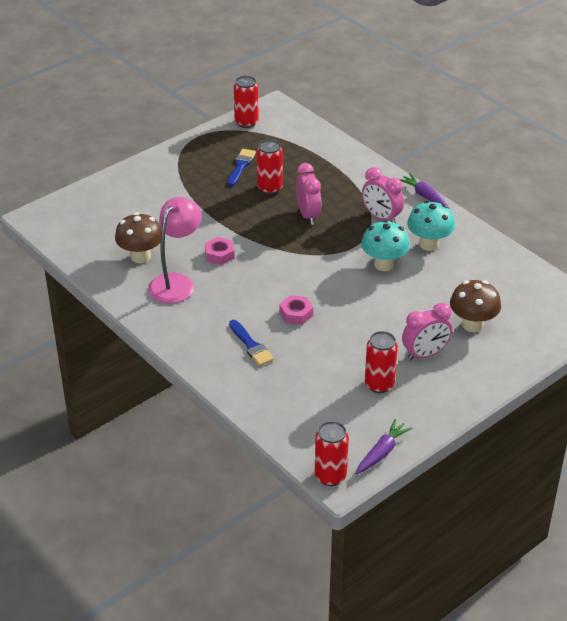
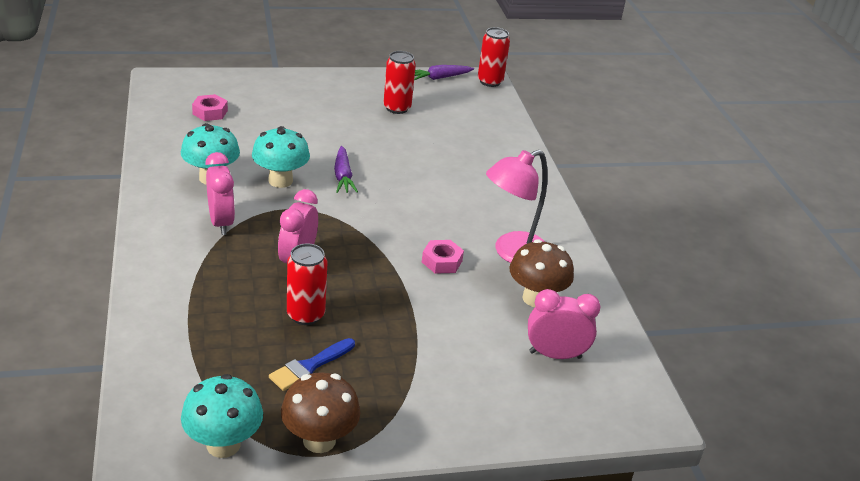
camera: 155 degrees left, 5 degrees down
blue brush [229,320,274,366] -> none
red can [234,76,259,128] -> turquoise mushroom [181,374,263,458]
pink nut [280,295,313,325] -> pink nut moved to [192,94,228,121]
purple carrot [399,173,450,209] -> purple carrot moved to [334,146,358,193]
pink clock [402,303,452,361] -> pink clock moved to [528,289,601,359]
brown mushroom [450,280,501,332] -> brown mushroom moved to [281,372,360,453]

